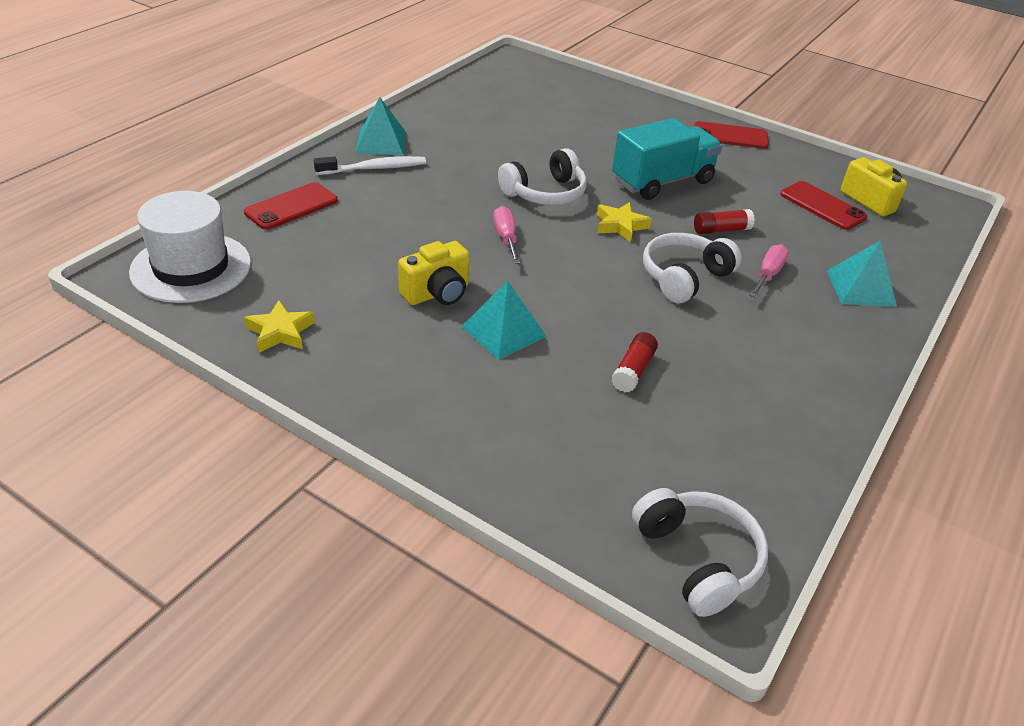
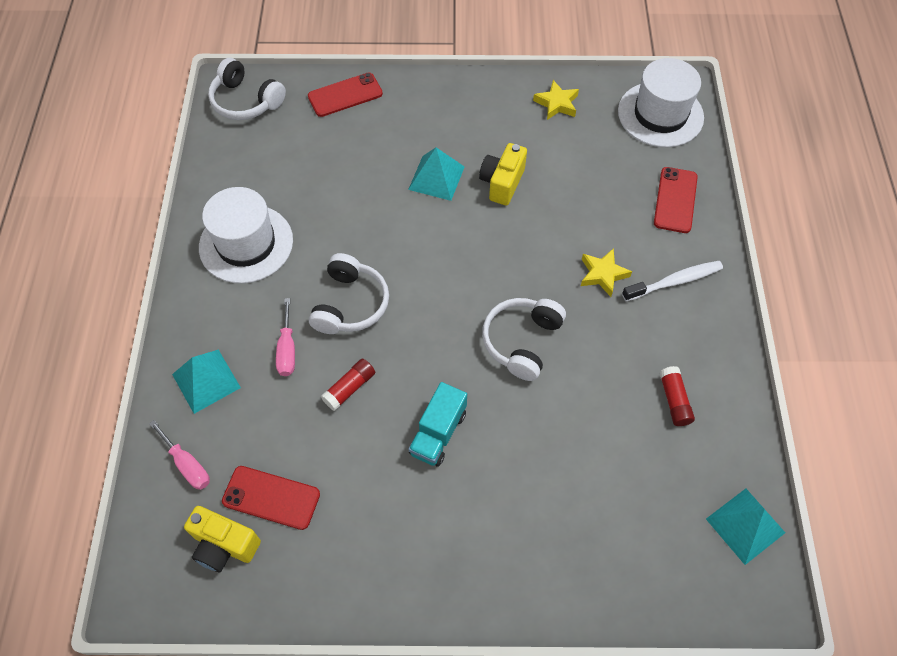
camera: 150 degrees right, 20 degrees up
white toothbrush [314,156,426,175] -> white toothbrush turned 150 degrees counterclockwise [622,261,723,301]
turquoise pyramid [356,97,406,155] -> turquoise pyramid moved to [706,489,785,565]
pink screwdriver [493,206,520,264] -> pink screwdriver moved to [149,420,210,490]
yellow star [597,202,652,242] -> yellow star moved to [581,248,632,297]
red glue stick [611,332,658,392] -> red glue stick moved to [659,366,695,426]
turquoise truck [612,118,722,200] -> turquoise truck [409,382,467,467], size x0.65
red phone [694,121,769,149] -> red phone moved to [308,73,383,117]
none -> white hat [199,187,293,283]

